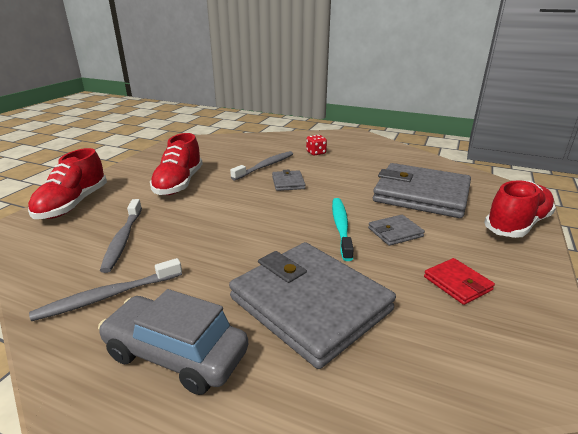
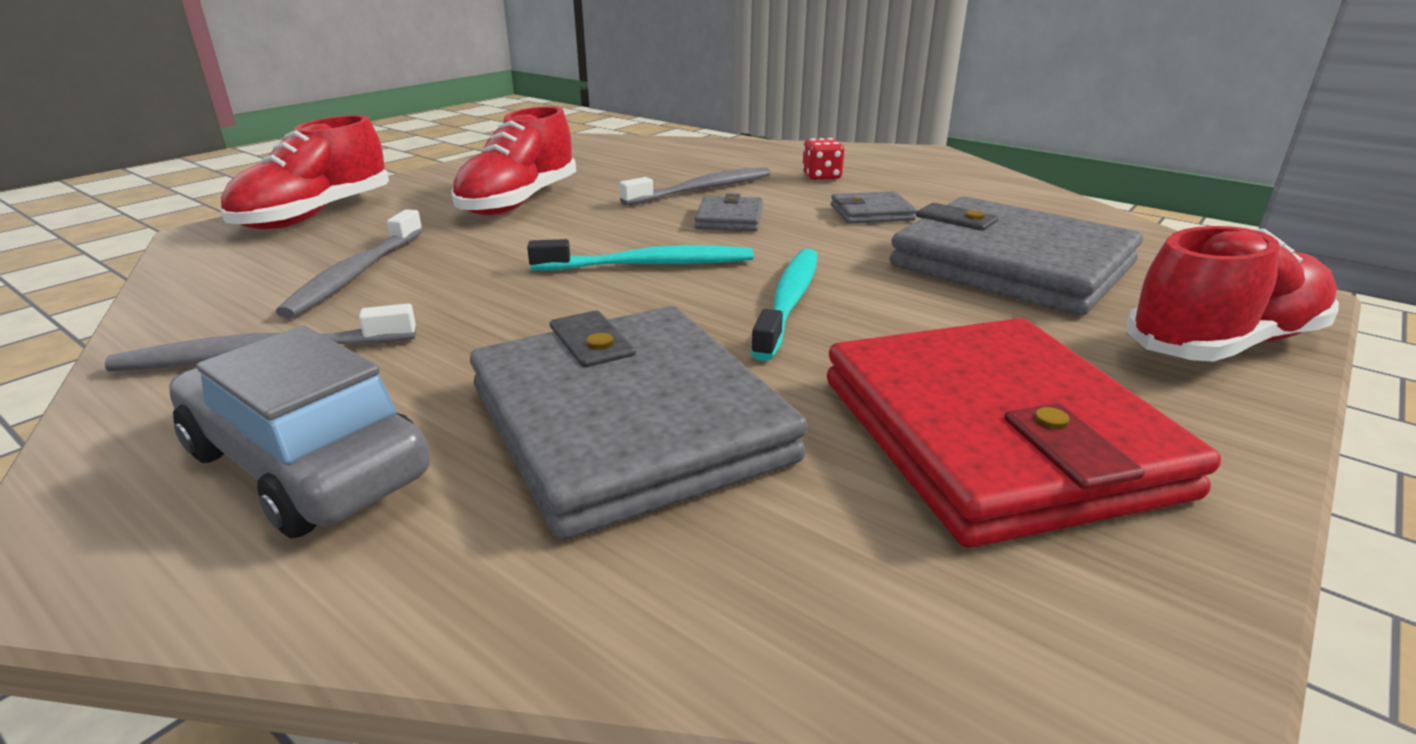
camera: 15 degrees right, 0 degrees up
grey wallet [368,215,425,246] -> grey wallet moved to [831,191,917,224]
red wallet [424,258,495,305] -> red wallet [827,318,1221,548], size x2.33
none -> turquoise toothbrush [527,239,754,270]

